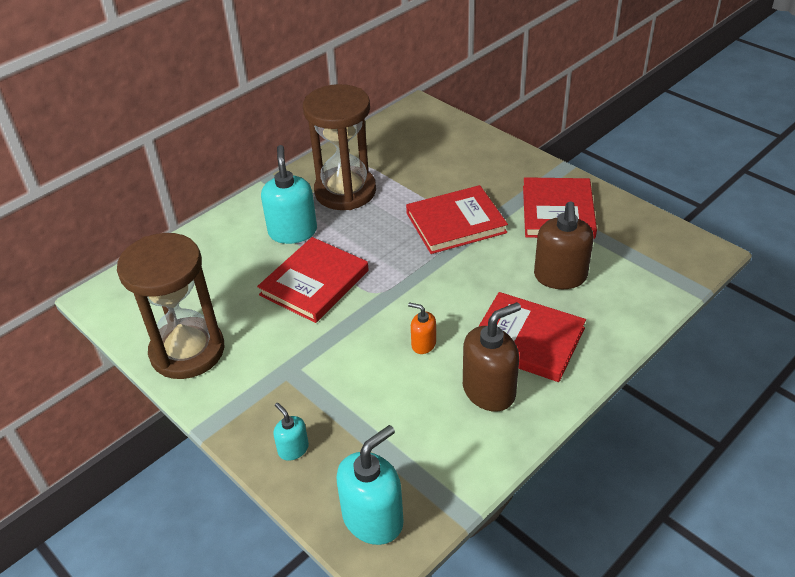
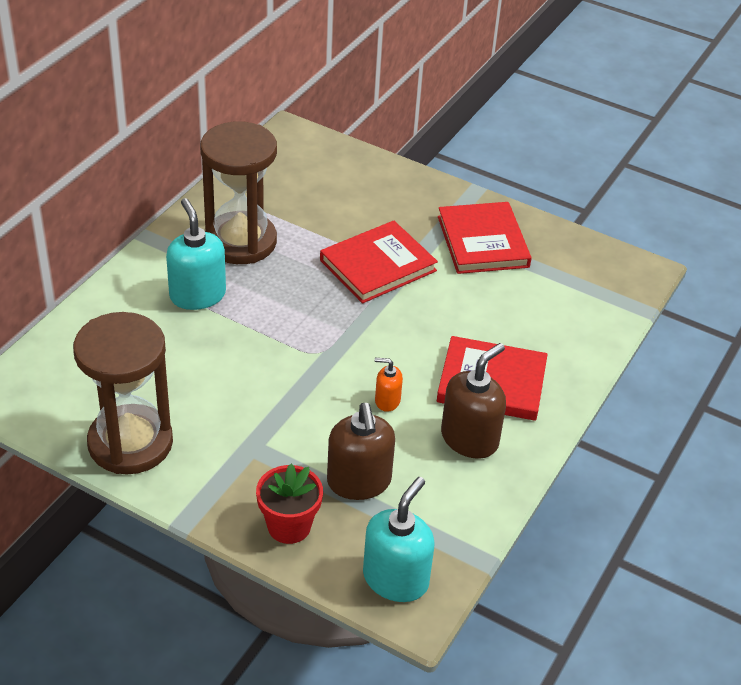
camera: 20 degrees left, 0 degrees up
red book [257,237,369,323] -> none
turquoise soap dispenser [273,403,309,461] -> red flower pot [256,464,323,544]
brown soap dispenser [534,201,594,289] -> brown soap dispenser moved to [327,403,395,500]

